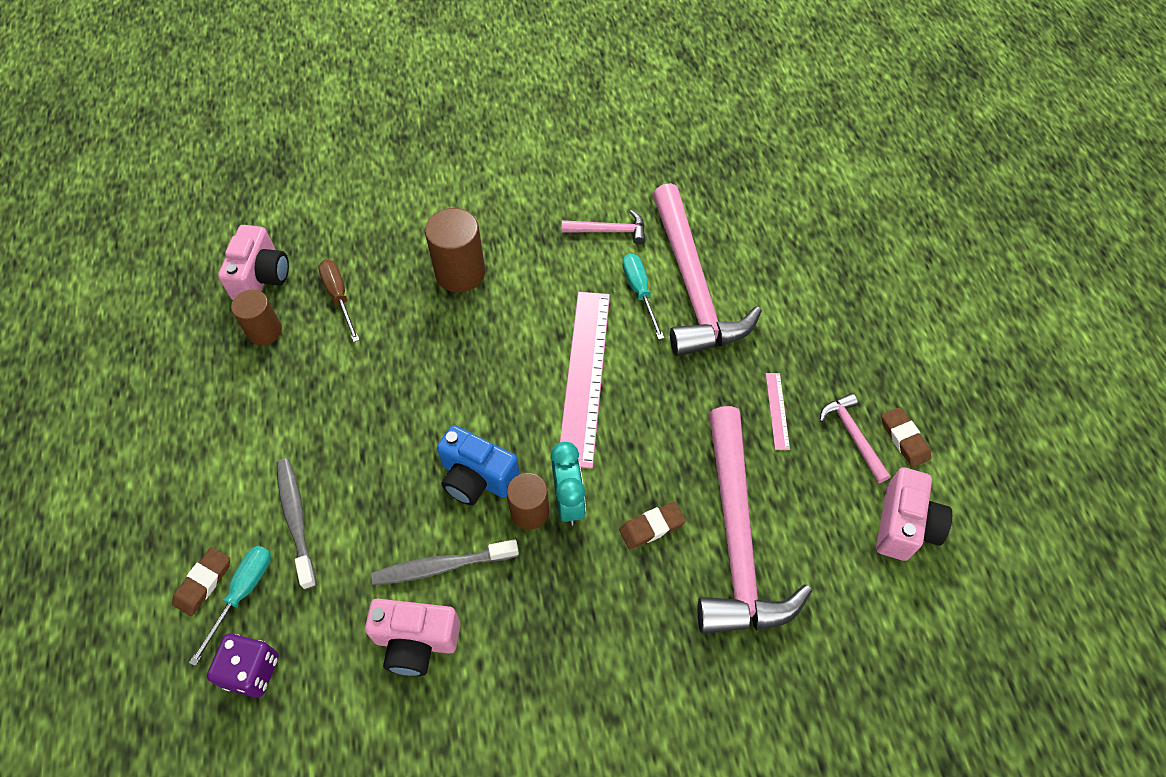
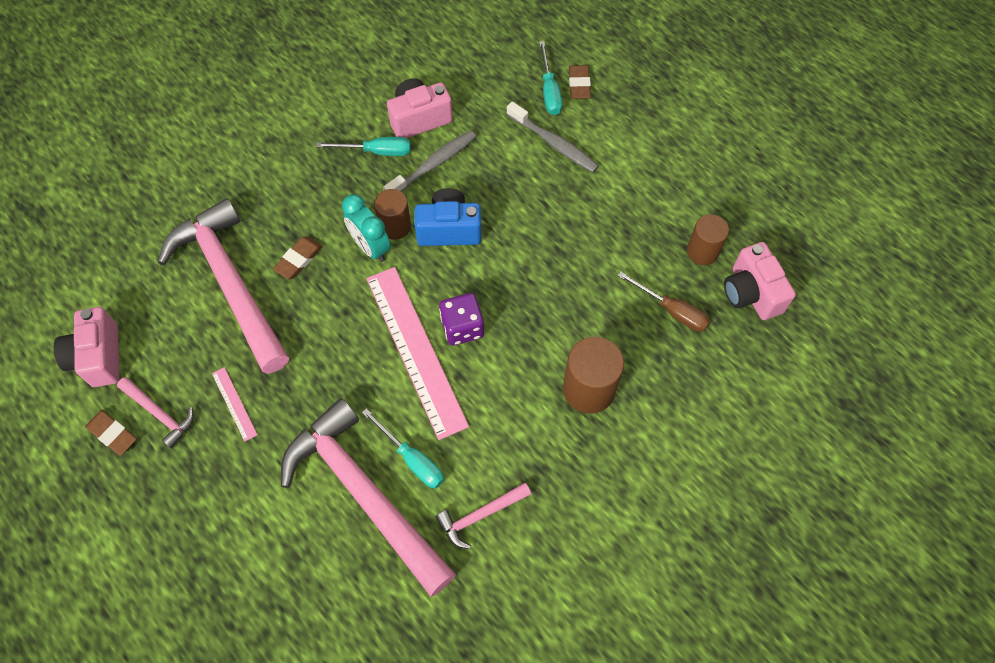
camera: 150 degrees right, 5 degrees up
purple dice [207,634,279,698] -> purple dice moved to [439,293,484,345]
none -> turquoise screwdriver [316,137,411,156]

